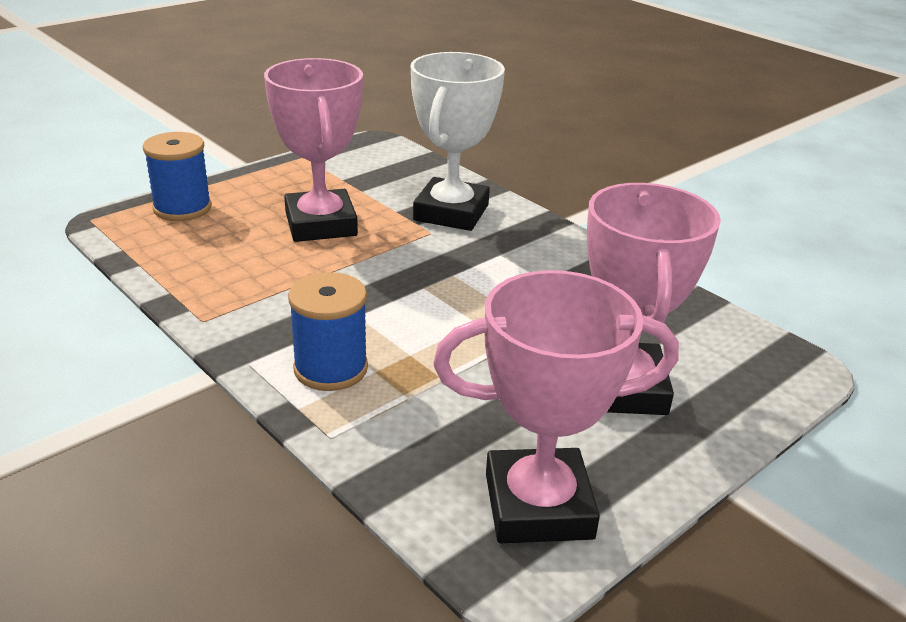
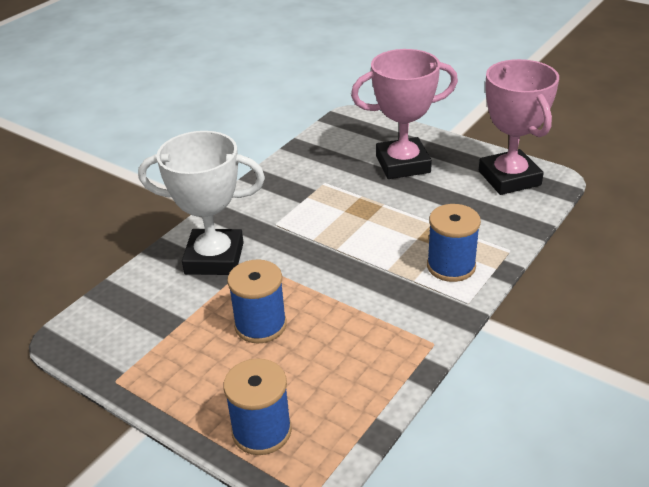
camera: 100 degrees left, 5 degrees up
pink trophy [264,58,363,242] -> blue spool [227,259,287,343]

